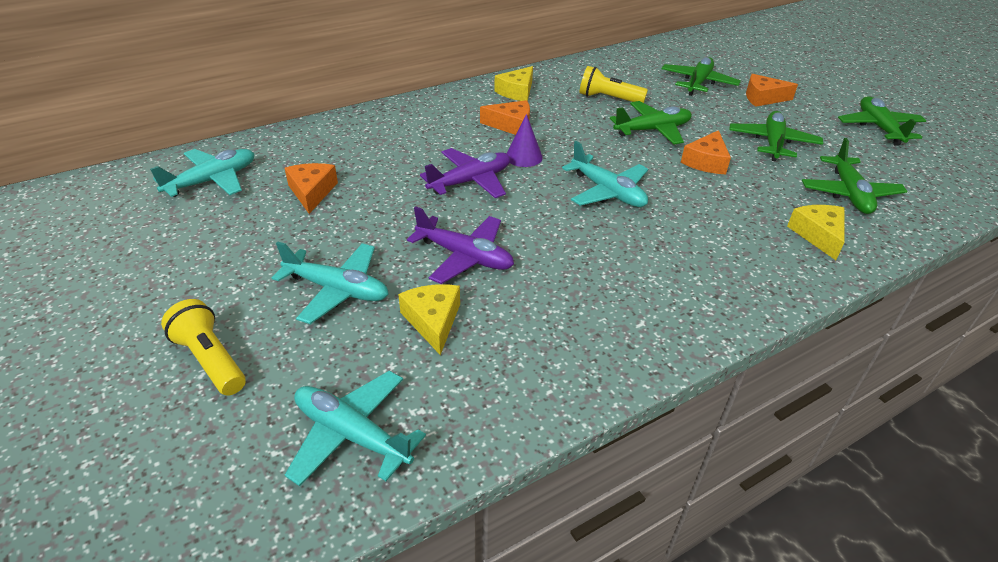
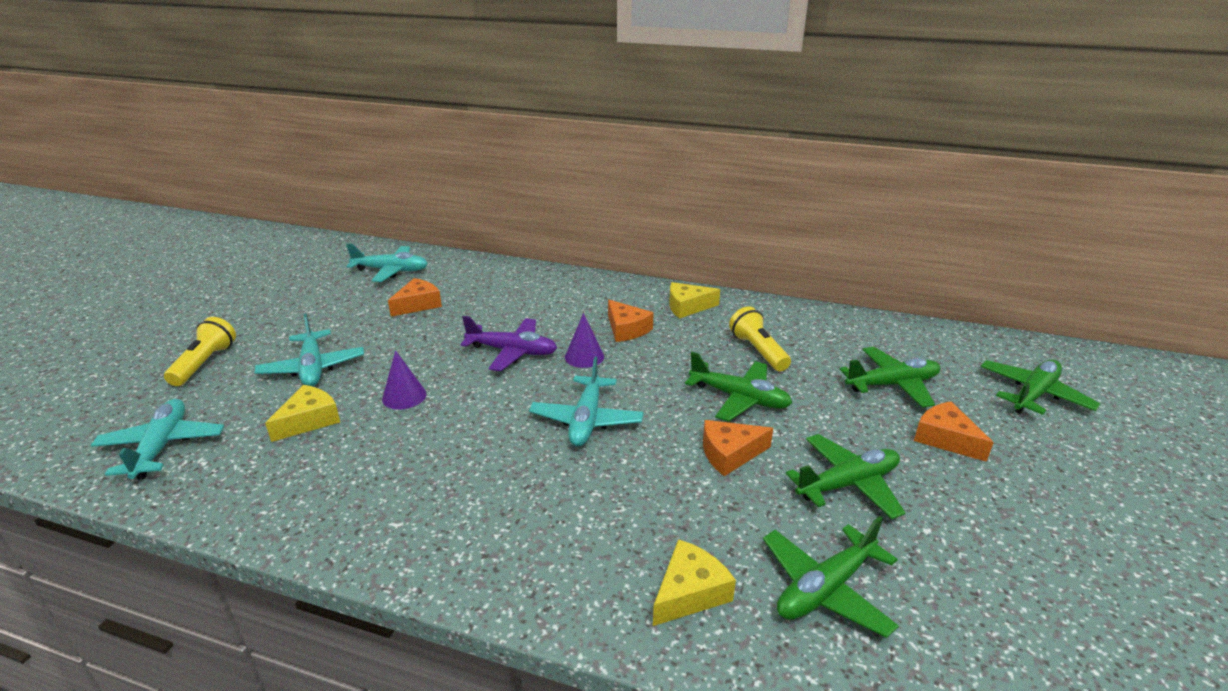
camera: 50 degrees right, 10 degrees down
purple plane [407,206,514,284] -> purple cone [382,350,426,410]
green plane [838,96,926,146] -> green plane moved to [980,359,1100,415]

